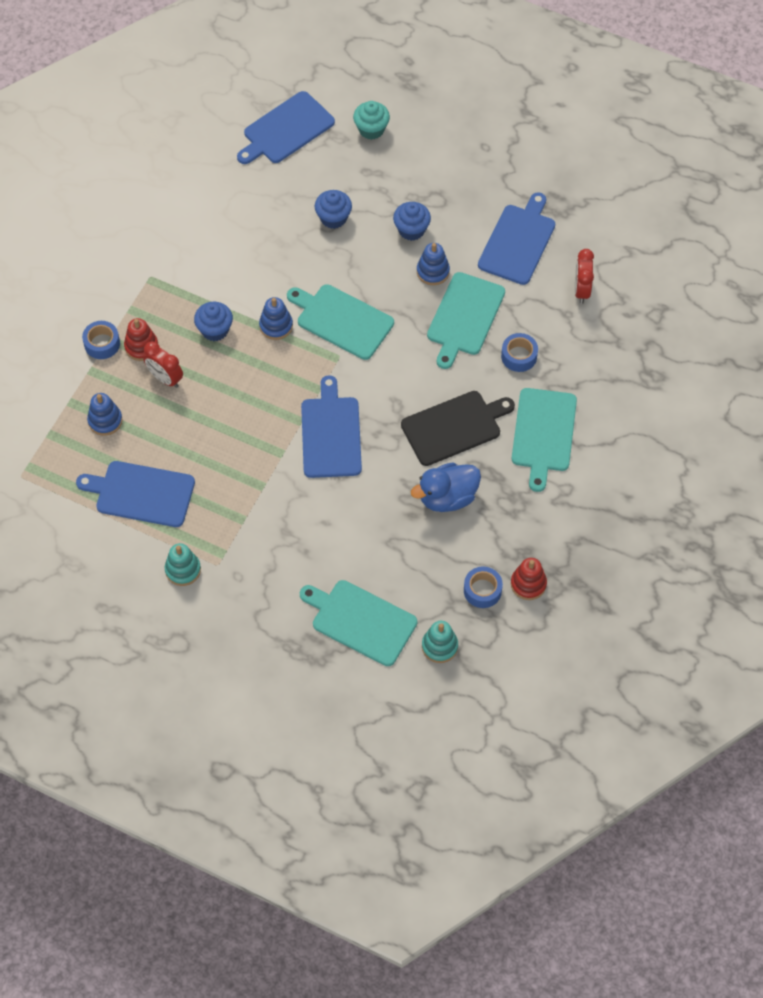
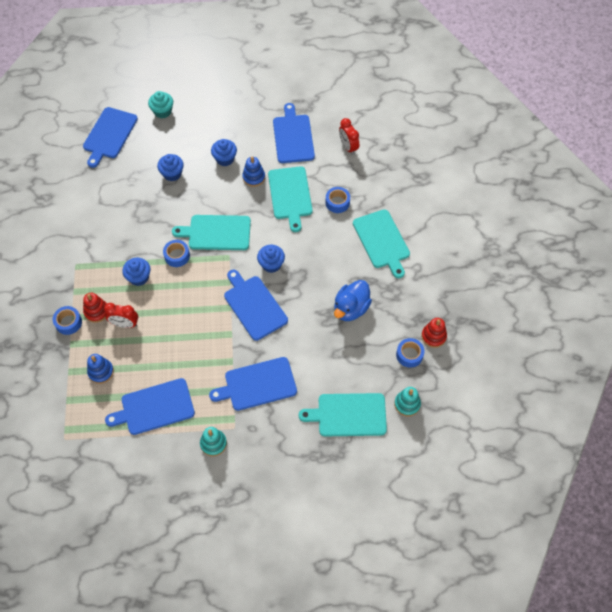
camera: 30 degrees left, 0 degrees up
blue stacking toy [259,297,293,340] -> blue tape [163,240,190,267]
black cutting board [401,391,515,466] -> none
none -> blue cutting board [209,357,297,411]
none -> blue cupcake [257,245,285,273]

